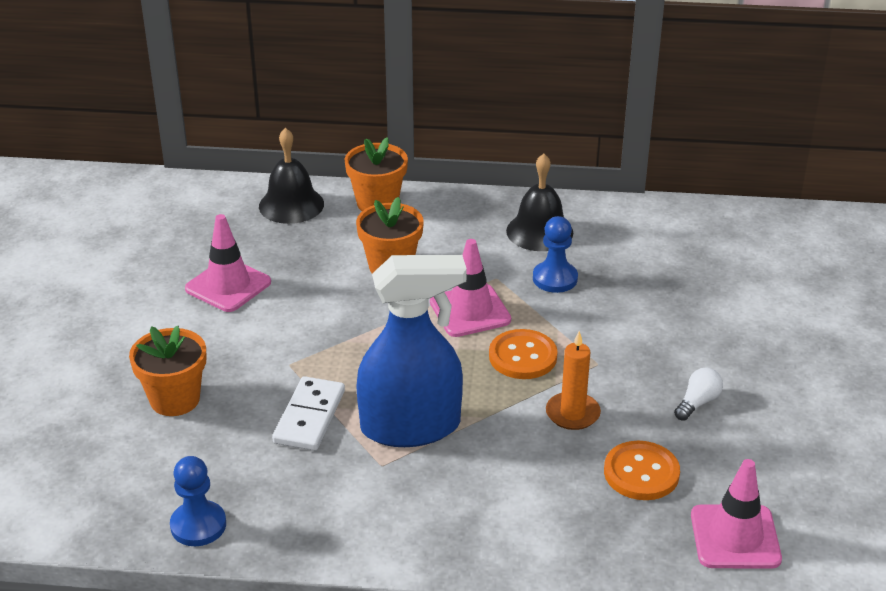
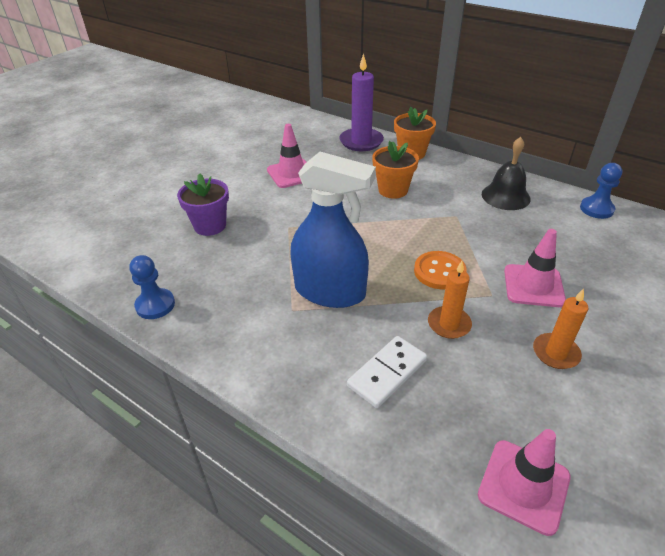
camera: 30 degrees right, 5 degrees up
orange flower pot [129,326,207,416] -> purple flower pot [177,173,229,236]
black bell [259,128,324,224] -> purple candle [339,53,384,151]
white domino [272,376,345,451] -> white domino moved to [347,336,427,408]
pink traffic cone [430,239,511,337] -> pink traffic cone moved to [504,229,566,307]
blue pawn [533,216,578,293] -> blue pawn moved to [580,163,622,219]
orange button [604,441,680,500] -> none
white light bulb [674,368,723,421] -> orange candle [533,288,589,369]

